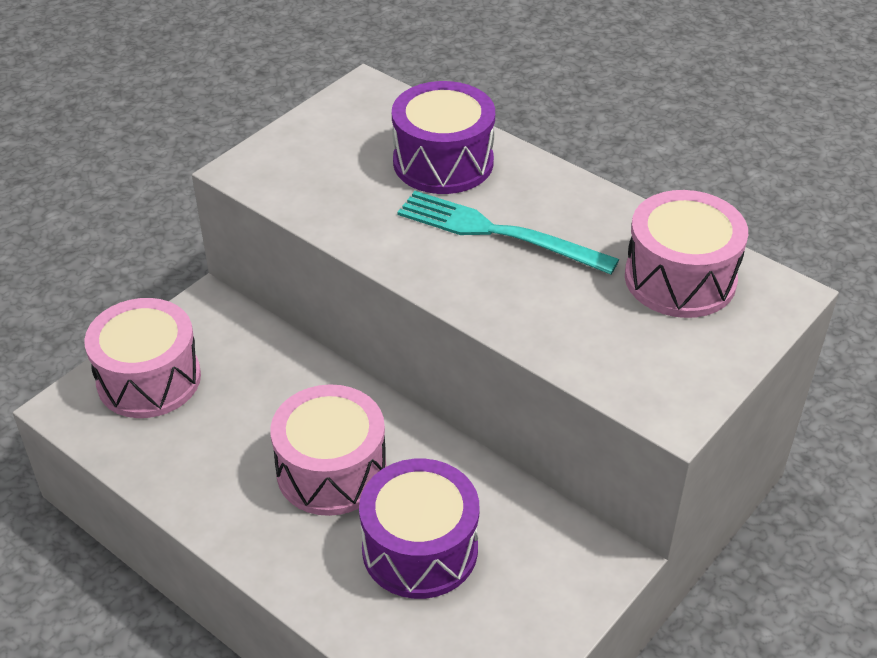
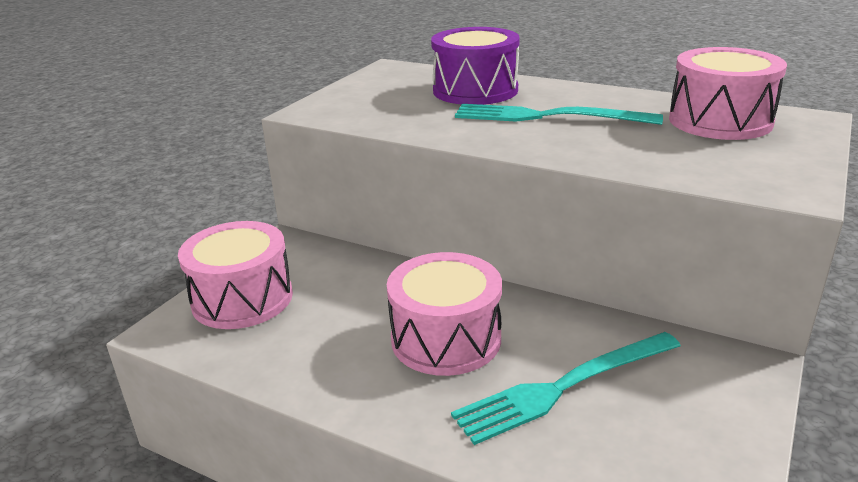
camera: 10 degrees left, 15 degrees down
purple drum [359,459,479,599] -> turquoise fork [451,332,681,445]

